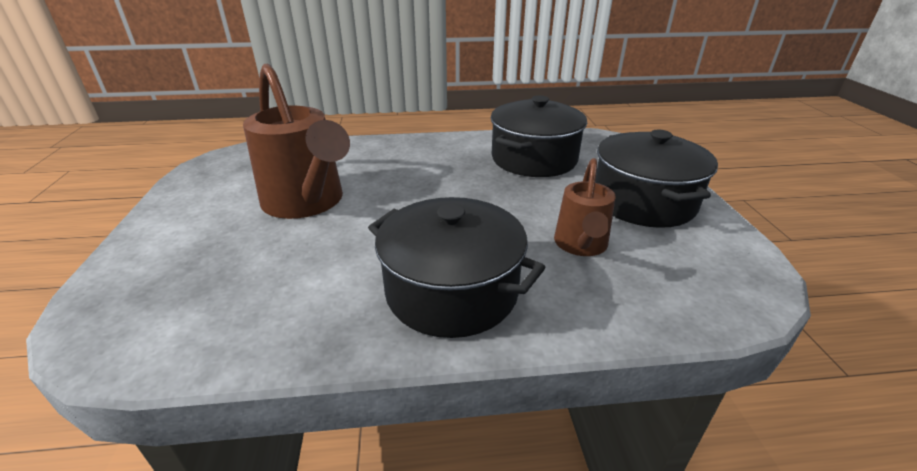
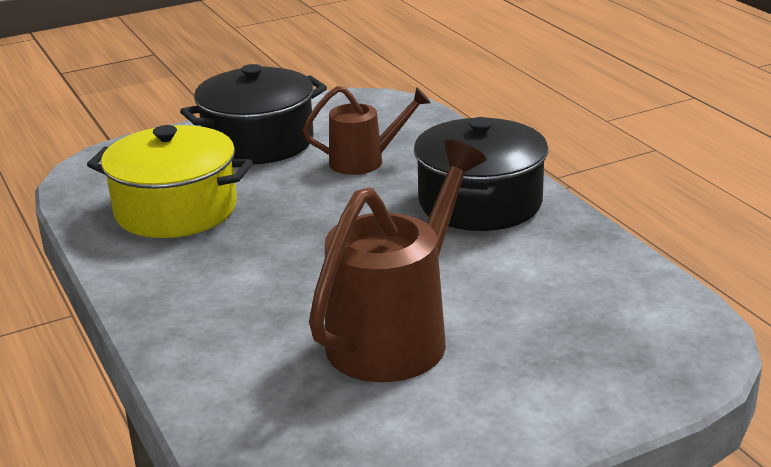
camera: 110 degrees left, 5 degrees down
black pot [491,95,587,177] -> yellow pot [87,125,253,238]

